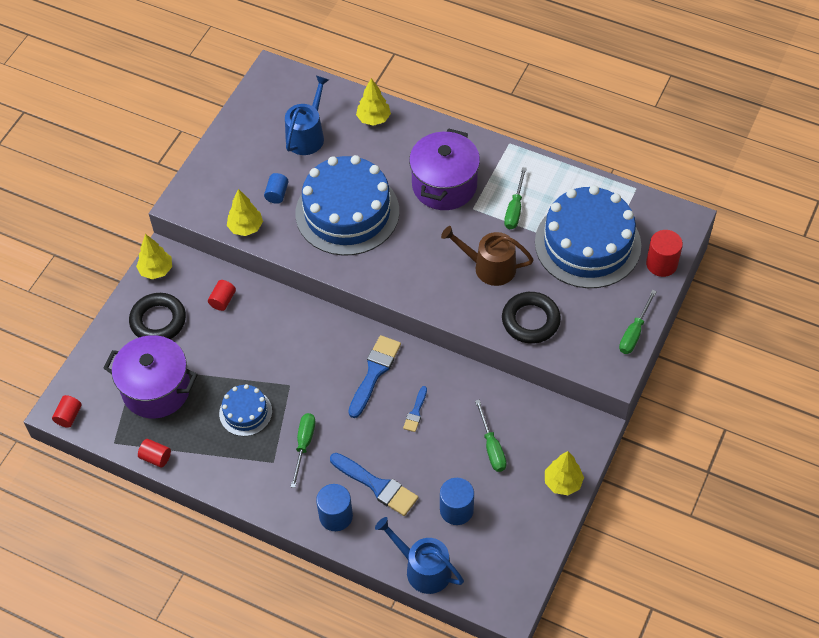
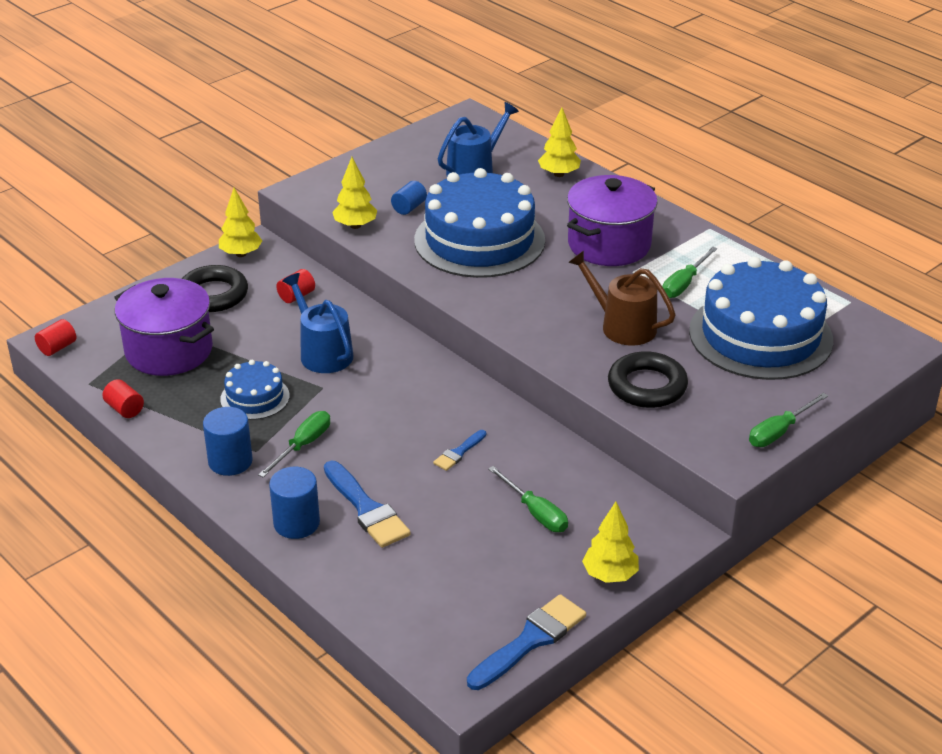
camera: 20 degrees right, 20 degrees down
blue brush [348,335,401,418] -> blue brush moved to [467,594,586,690]
blue watering can [375,517,464,594] -> blue watering can moved to [282,273,353,373]
blue cylinder [440,478,474,525] -> blue cylinder moved to [203,407,253,476]
green screwdriver [475,400,507,472] -> green screwdriver turned 45 degrees counterclockwise [488,466,568,532]
red cylinder [646,230,683,277] -> none

